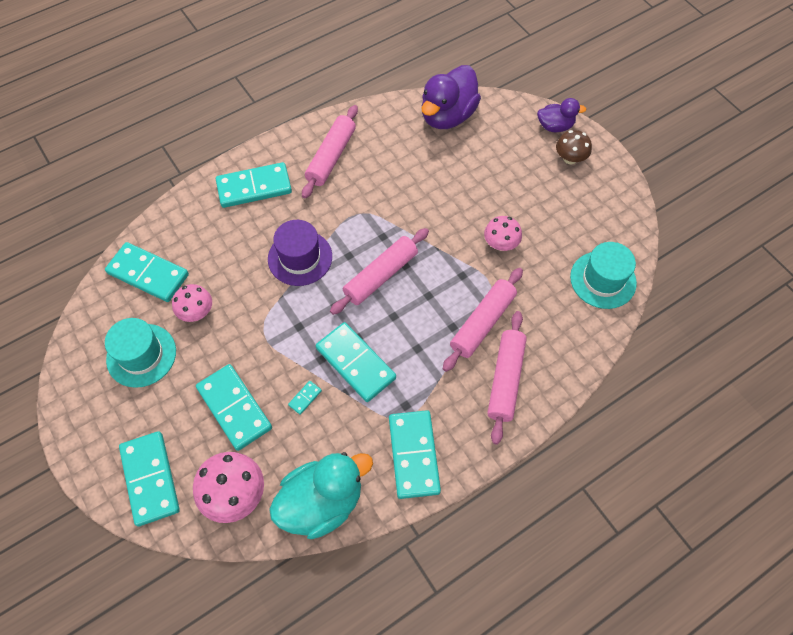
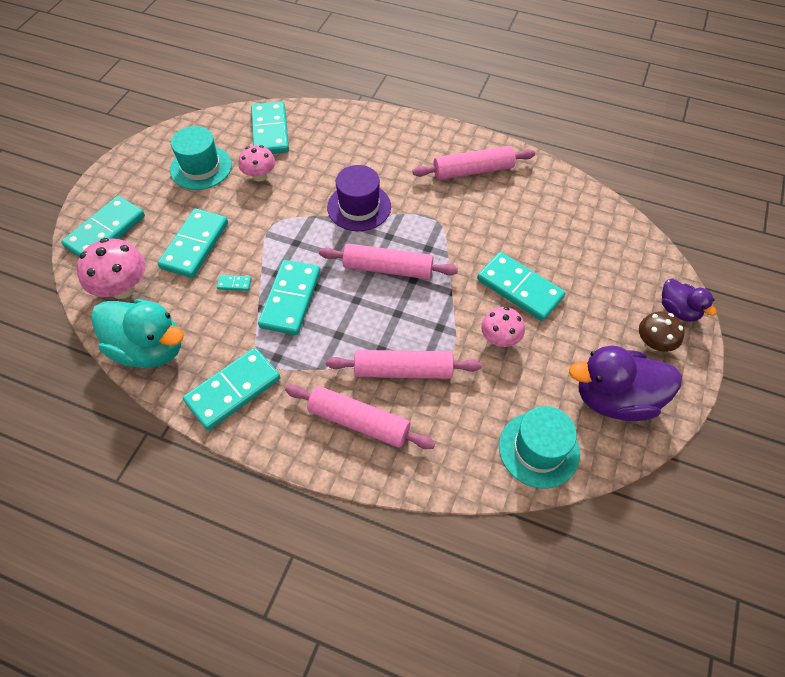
camera: 55 degrees right, 5 degrees down
turquoise domino [216,162,292,208] -> turquoise domino moved to [477,252,565,321]
purple duck [421,65,481,129] -> purple duck moved to [569,345,682,421]
pink rolling pin [487,311,527,445] -> pink rolling pin turned 45 degrees clockwise [285,385,435,449]

